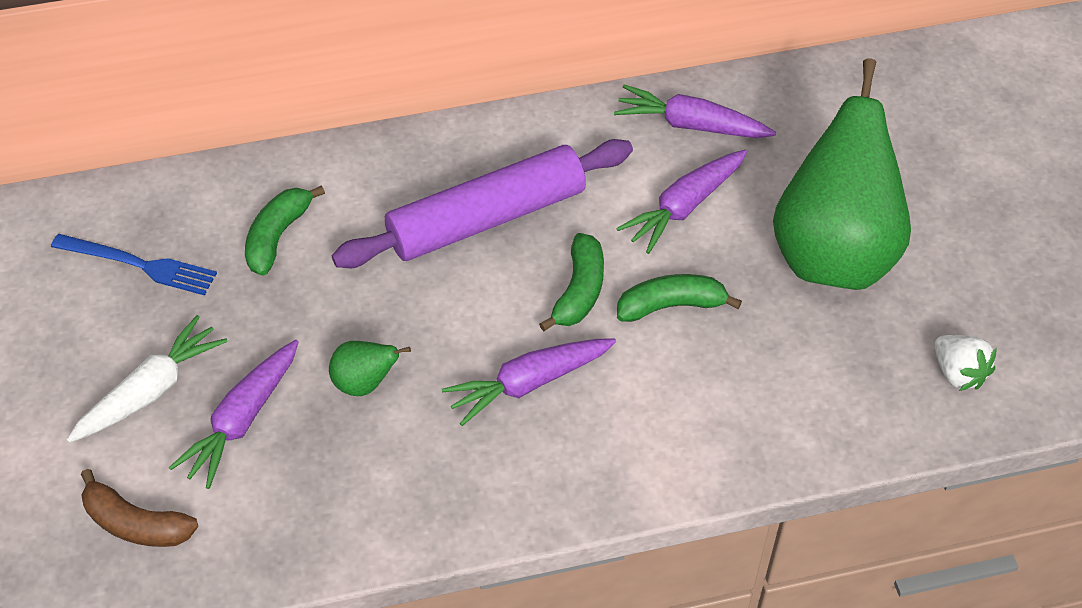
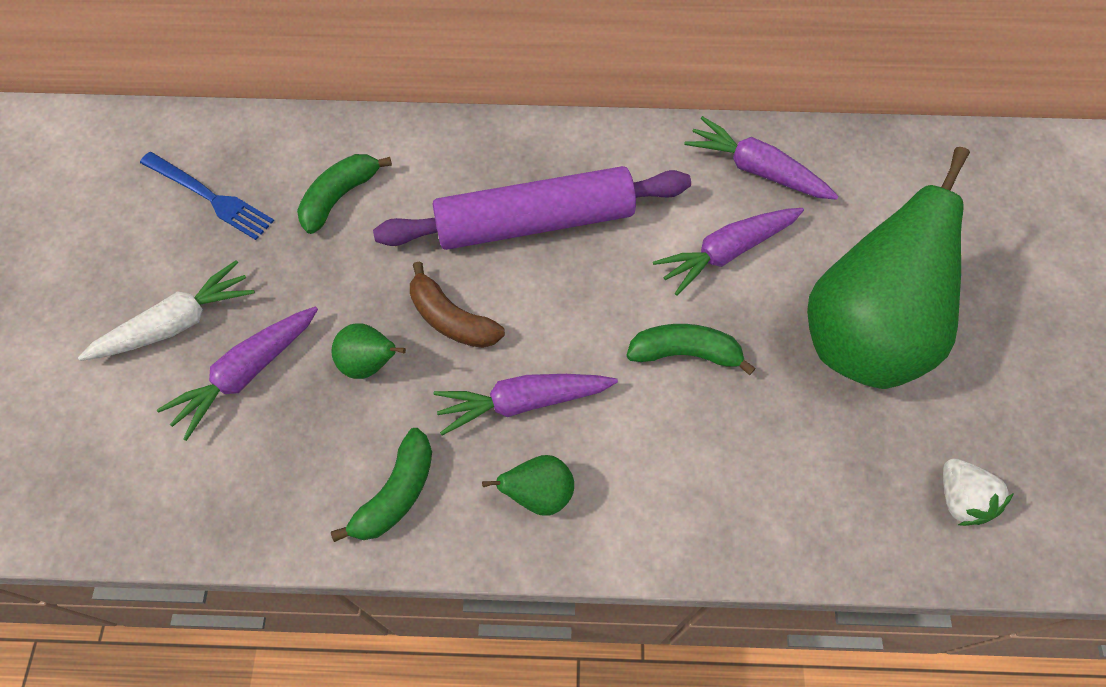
camera: 15 degrees right, 10 degrees up
brown banana [81,469,198,547] -> brown banana moved to [410,261,505,348]
green banana [539,233,604,331] -> green banana moved to [331,428,432,542]
none -> green pear [482,455,574,516]

